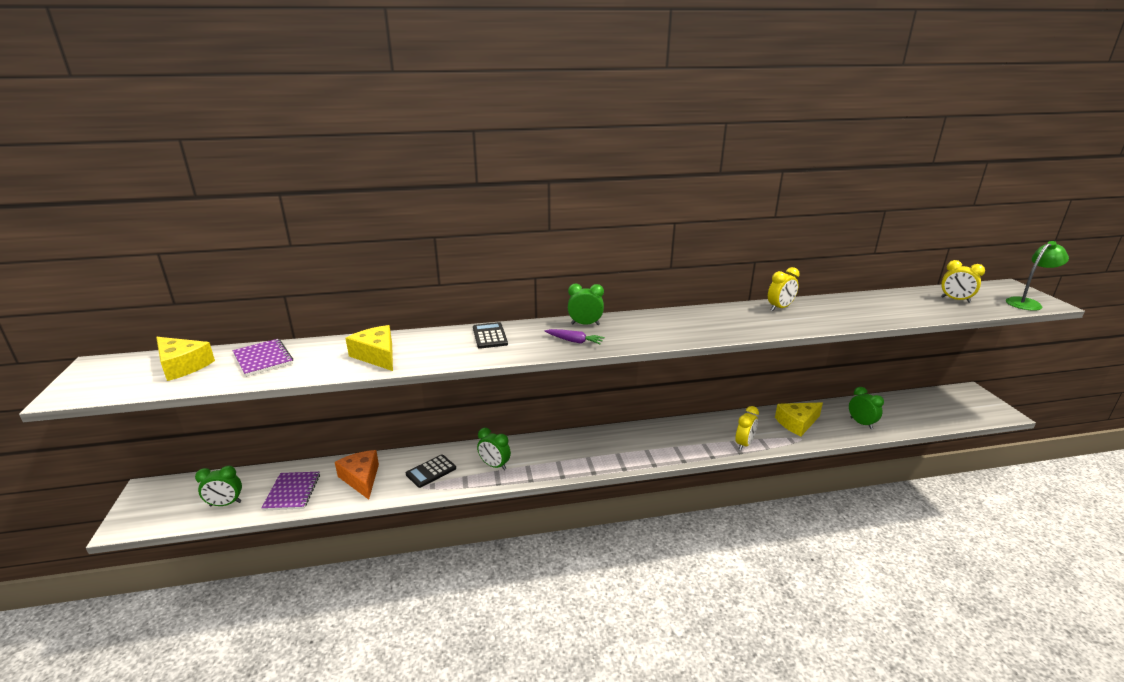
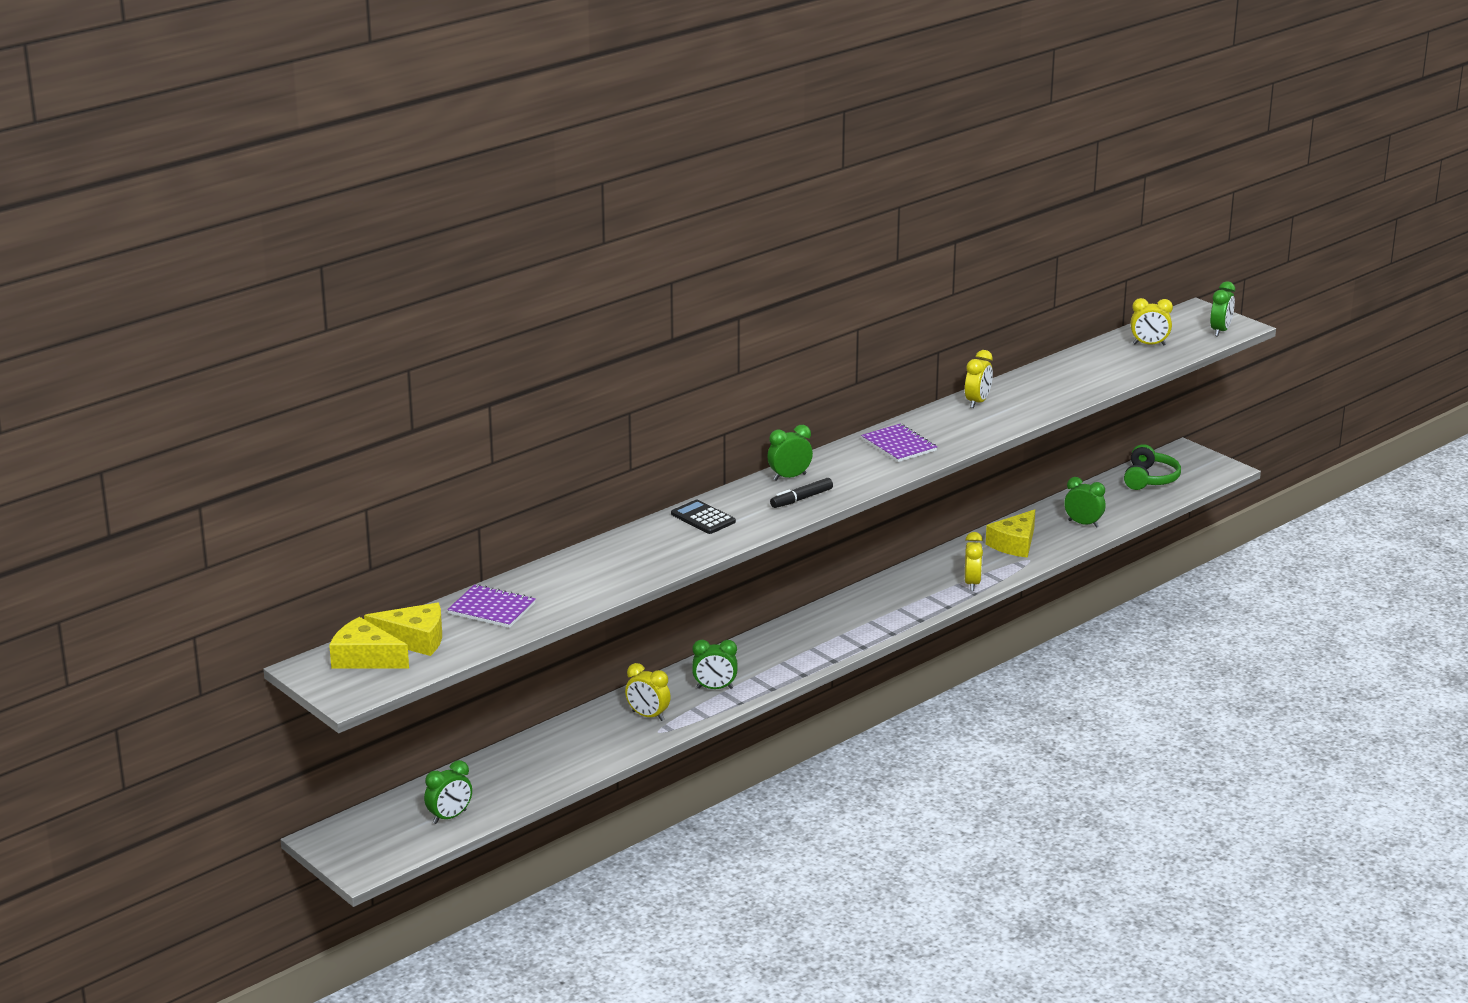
camera: 30 degrees left, 0 degrees up
purple notebook [261,472,320,510] -> purple notebook moved to [861,424,937,462]
orange cheese [335,450,379,500] -> none
yellow cheese [346,325,393,371] -> yellow cheese moved to [329,617,409,669]
black calculator [406,454,456,488] -> yellow clock [625,663,671,721]
purple carrot [545,329,605,344] -> black marker [770,478,833,508]
green lamp [1006,241,1069,311] -> green clock [1210,281,1235,336]
none -> green headphones [1124,444,1181,490]

